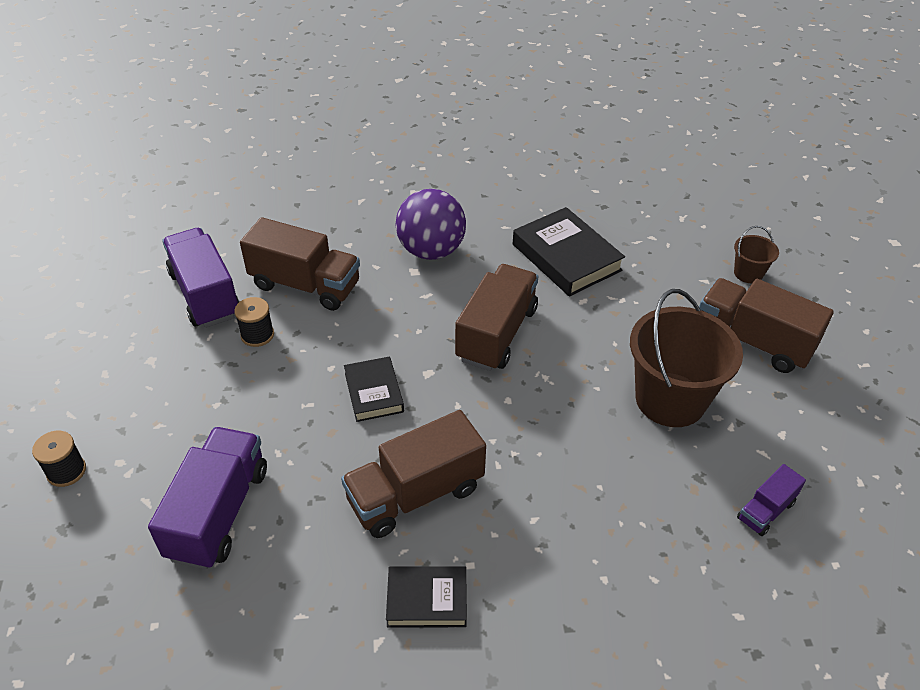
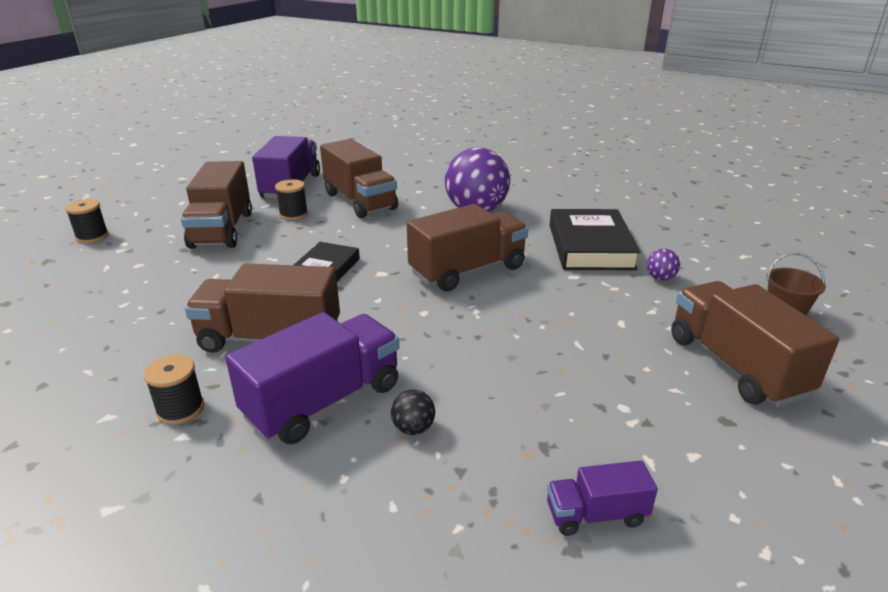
camera: 35 degrees right, 15 degrees down
purple truck [148,427,267,570] -> purple truck moved to [225,312,399,444]
black book [386,566,467,627] -> black spool [144,354,204,425]
brown bucket [630,289,743,427] -> none
none -> brown truck [181,161,252,249]
none -> black ball [391,390,435,435]
none -> purple ball [647,249,680,280]

